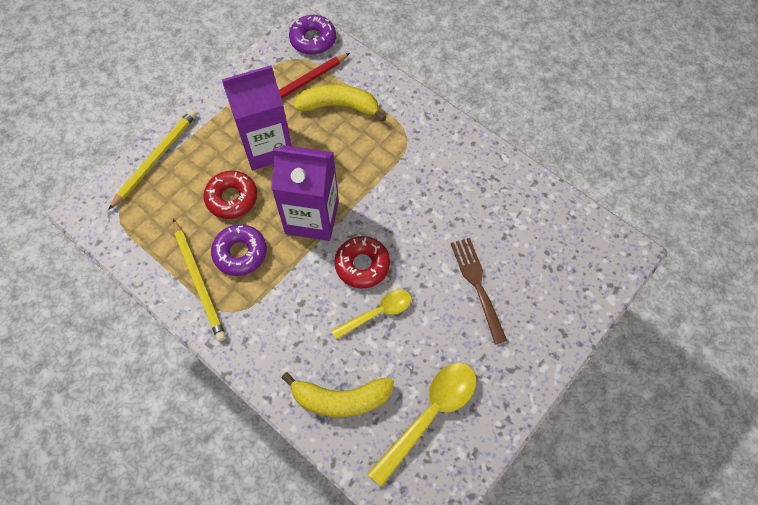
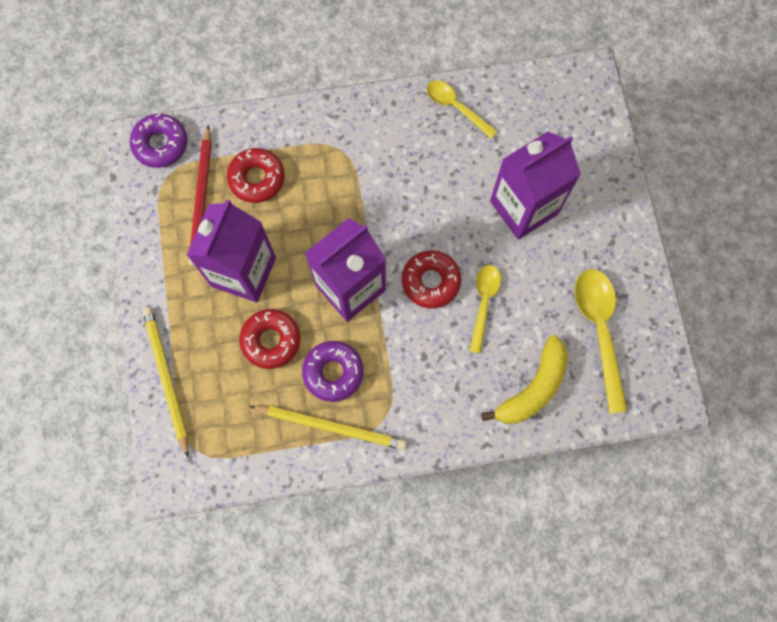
camera: 50 degrees left, 10 degrees up
yellow banana [294,85,386,122] -> red donut [227,148,285,203]
brown fork [451,238,507,344] -> purple carton [490,132,581,240]
none -> yellow spoon [427,80,498,138]

